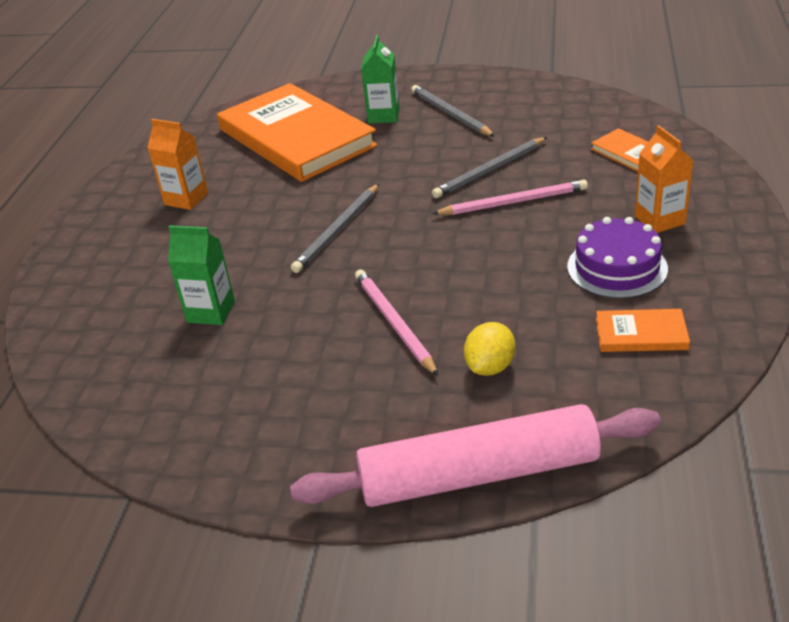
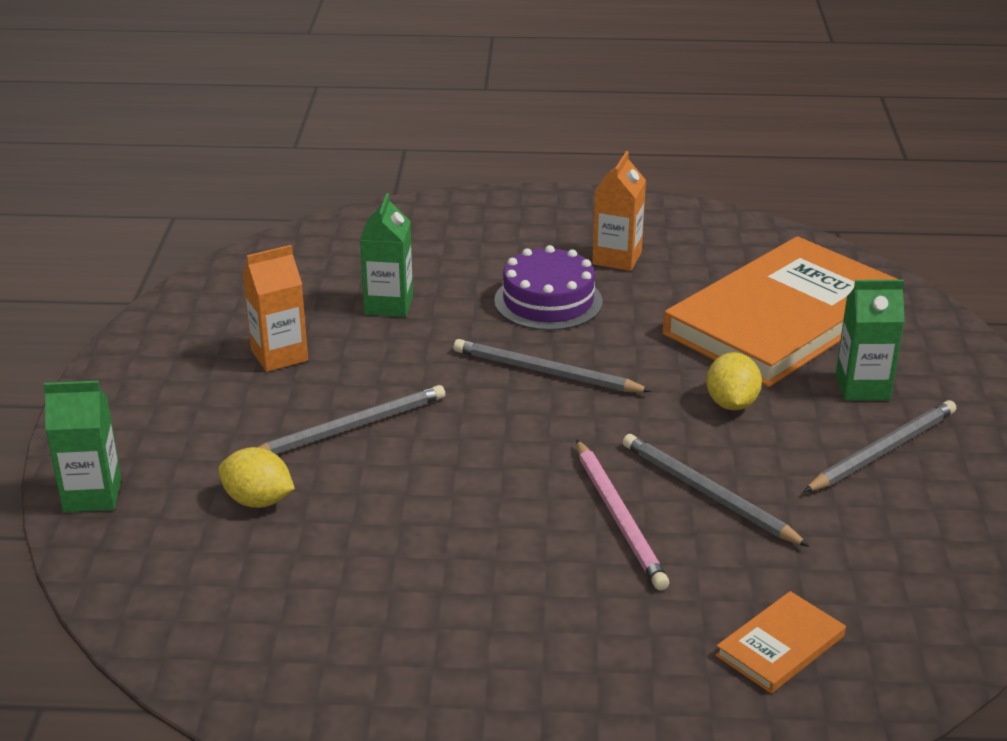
camera: 80 degrees right, 5 degrees down
pink rolling pin [290,404,661,507] -> green carton [43,381,121,512]
pink pencil [355,270,438,376] -> grey pencil [258,385,445,454]
purple cake [567,217,668,299] -> purple cake moved to [494,245,603,331]
orange book [596,309,690,352] -> none
orange carton [635,125,694,233] -> orange carton moved to [242,245,308,372]
none -> yellow lemon [706,352,762,410]

